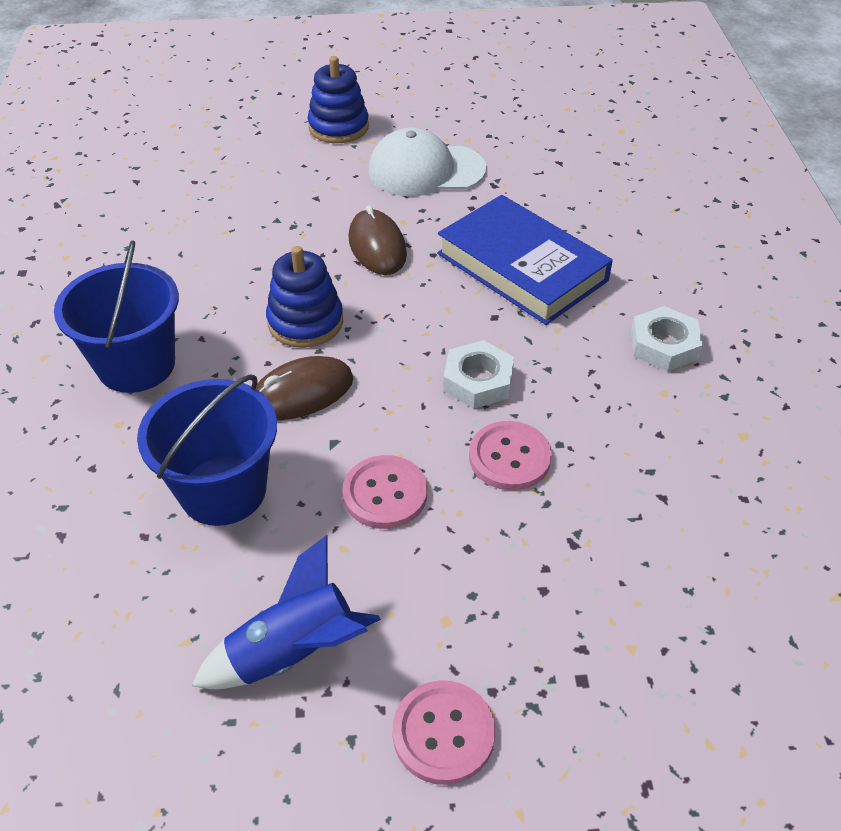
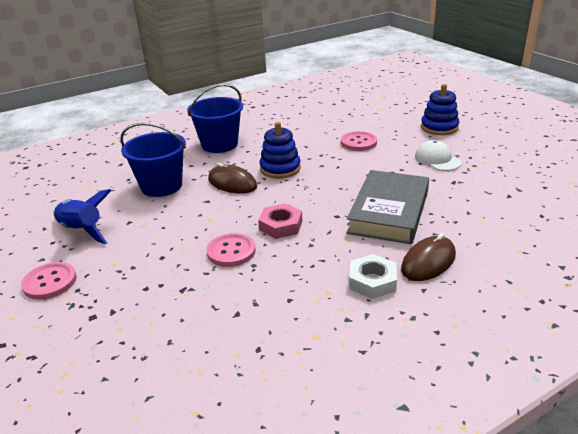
camera: 65 degrees right, 15 degrees down
pink button [342,455,427,529] -> pink button moved to [341,131,377,151]
brown mouse [349,205,407,275] -> brown mouse moved to [401,233,456,281]
white cap [368,127,486,196] -> white cap [415,140,462,171], size x0.66
blue book [437,195,613,325] -> grey book [347,170,429,244]
white nut [443,340,514,409] -> pink nut [258,203,302,239]

